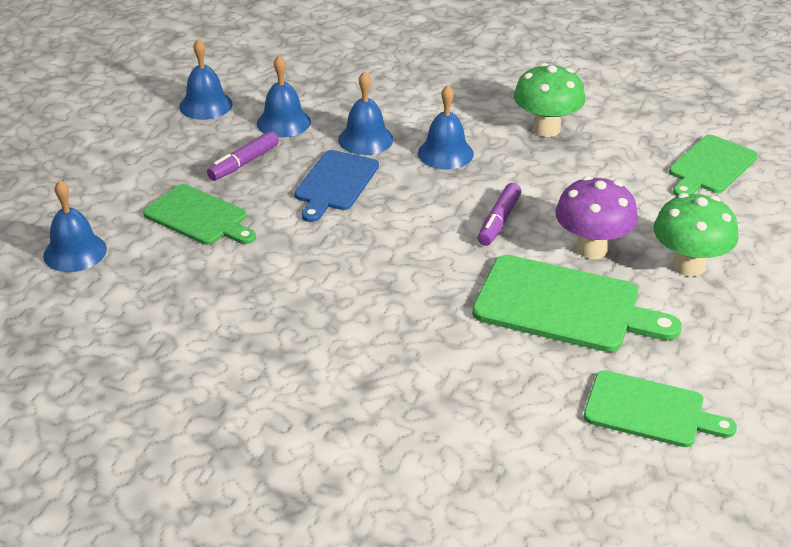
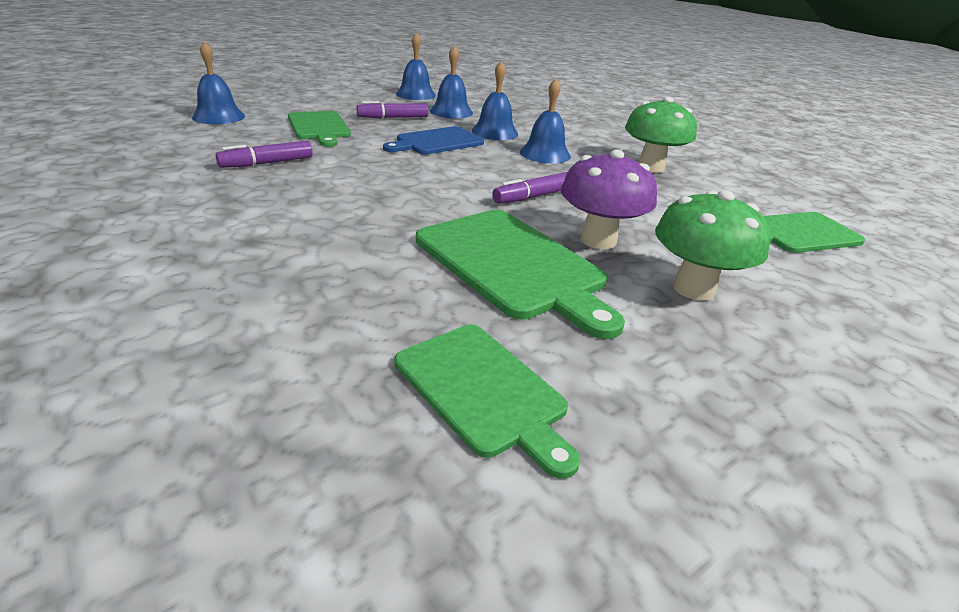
camera: 30 degrees right, 5 degrees down
none -> purple marker [216,141,313,168]

